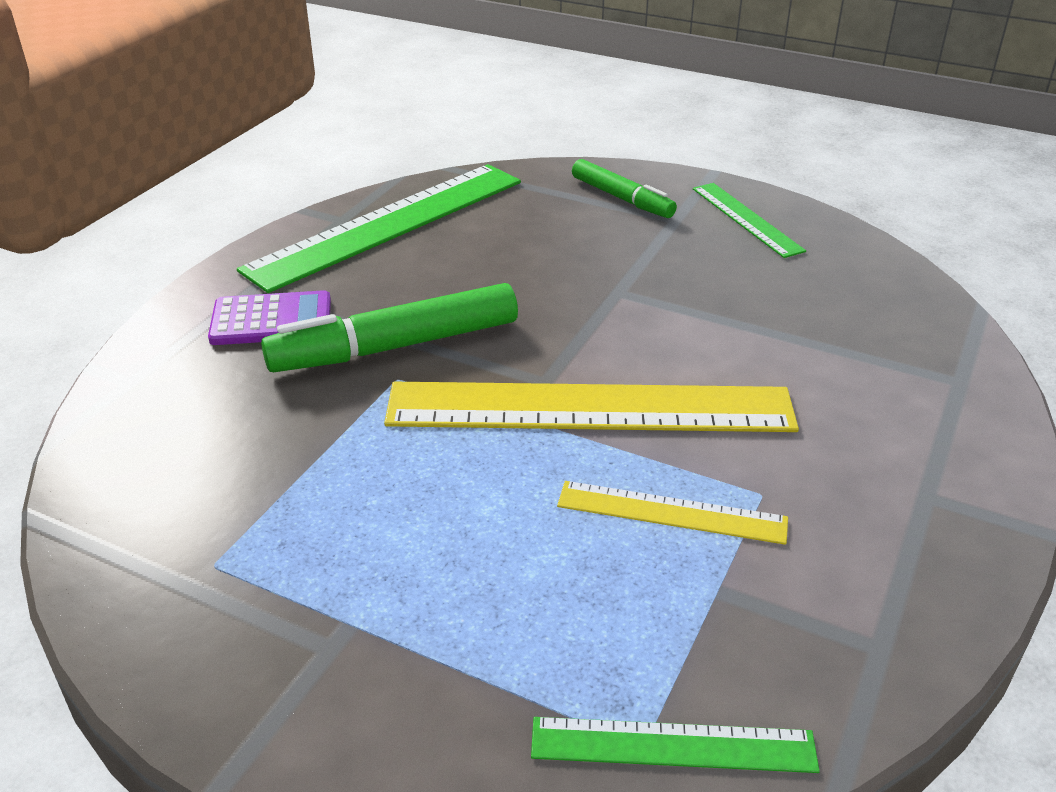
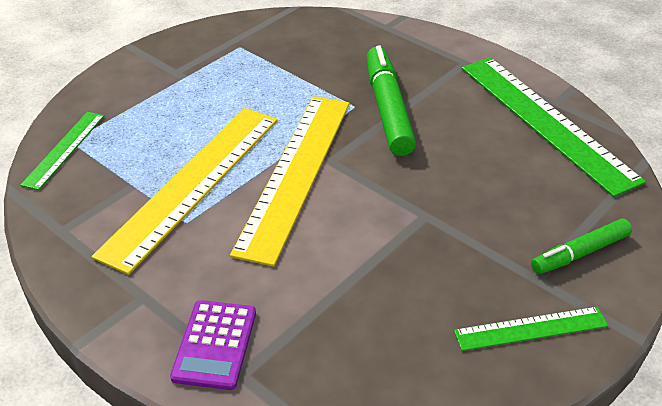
camera: 105 degrees right, 5 degrees up
purple calculator [208,290,331,345] -> purple calculator moved to [170,300,256,390]
yellow ruler [557,481,788,545] -> yellow ruler [91,108,278,275], size x2.00

